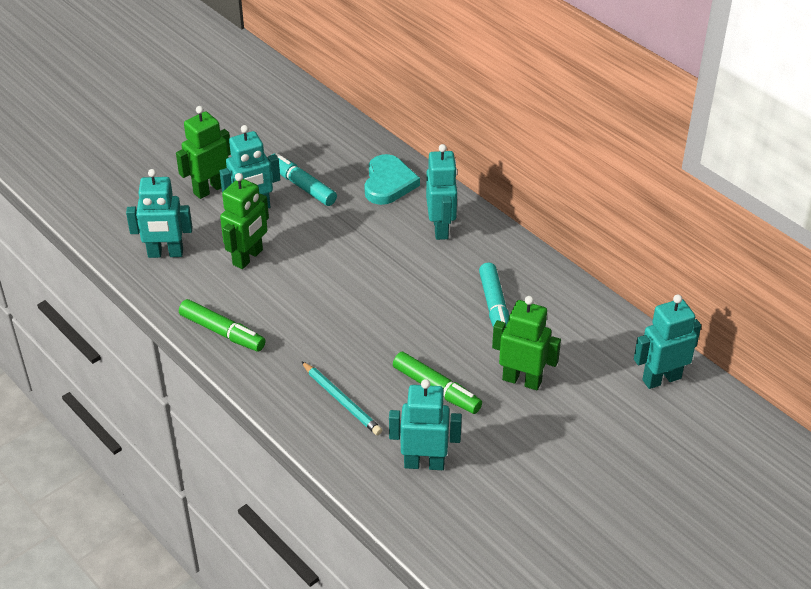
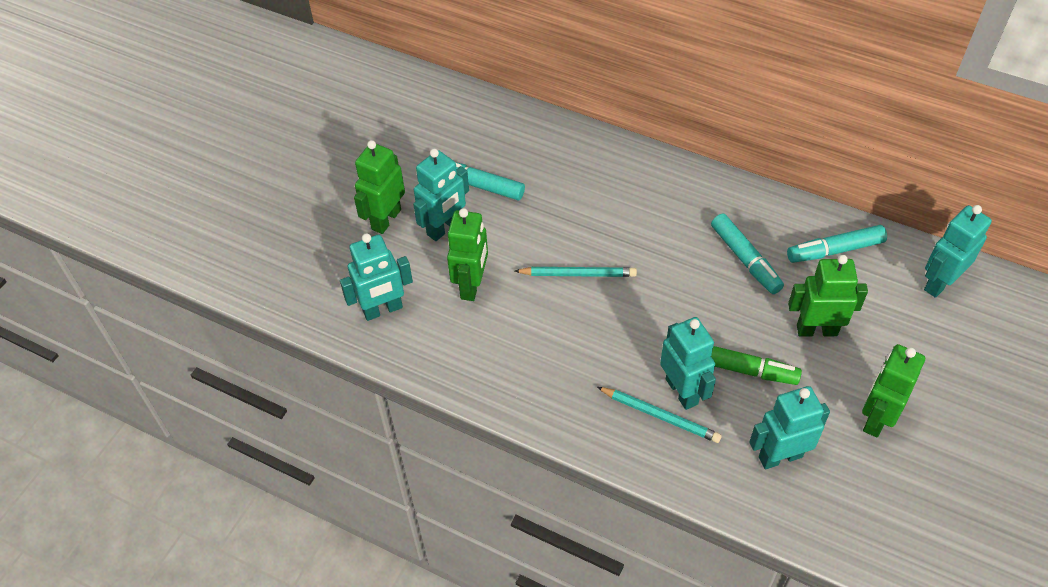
camera: 20 degrees left, 10 degrees up
green marker [179,299,266,352] -> none
turquoise heart [364,154,420,205] -> none
turquoise robot [426,144,457,240] -> turquoise robot moved to [660,317,716,410]
none -> turquoise pencil [515,267,637,277]
none -> turquoise marker [787,225,887,263]
none -> green robot [862,344,925,437]

